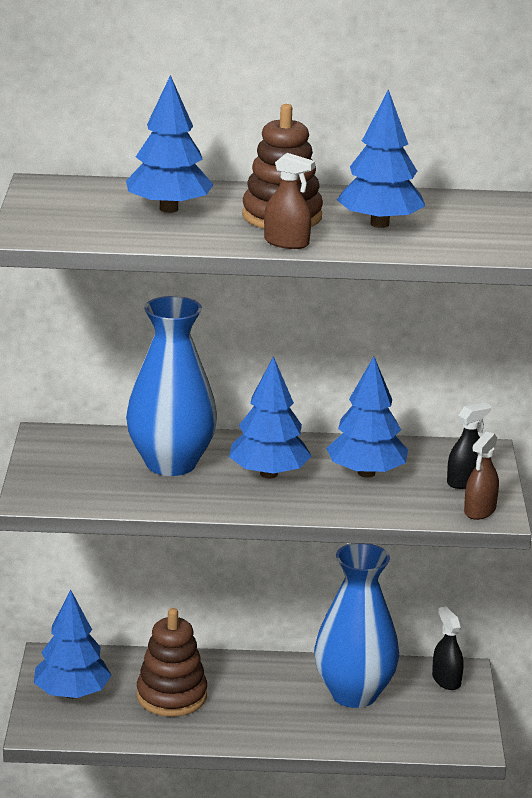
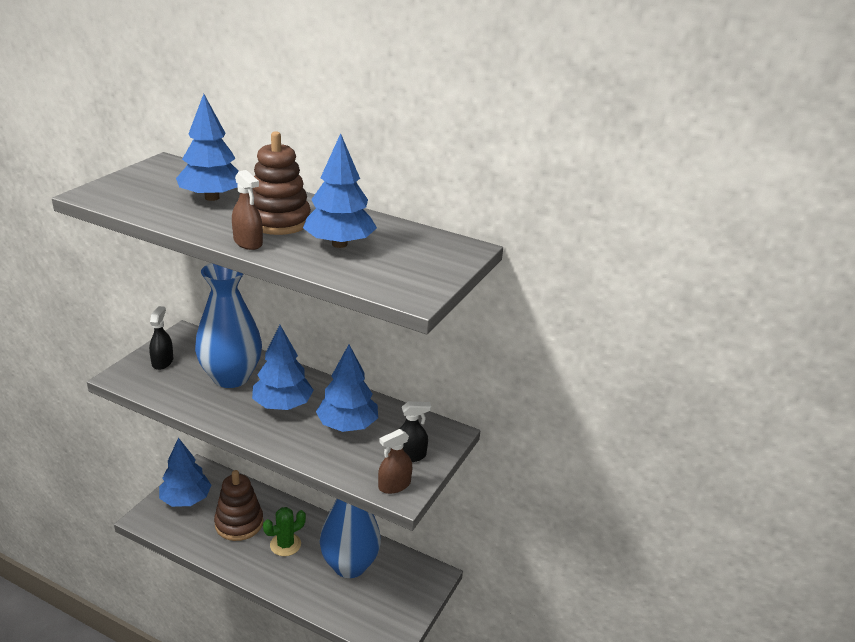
camera: 25 degrees right, 5 degrees up
black spray bottle [432,607,464,690] -> black spray bottle moved to [149,306,173,370]
none -> green cactus [263,507,306,556]

